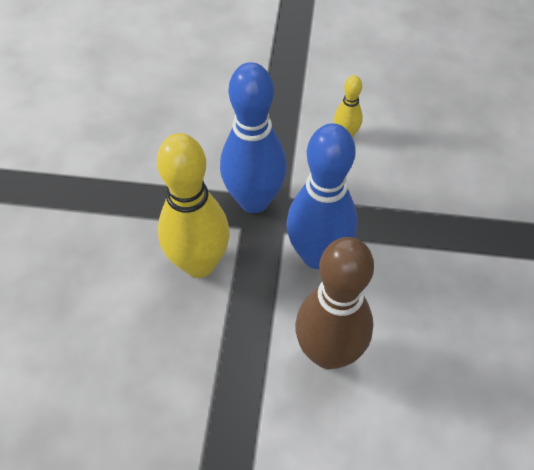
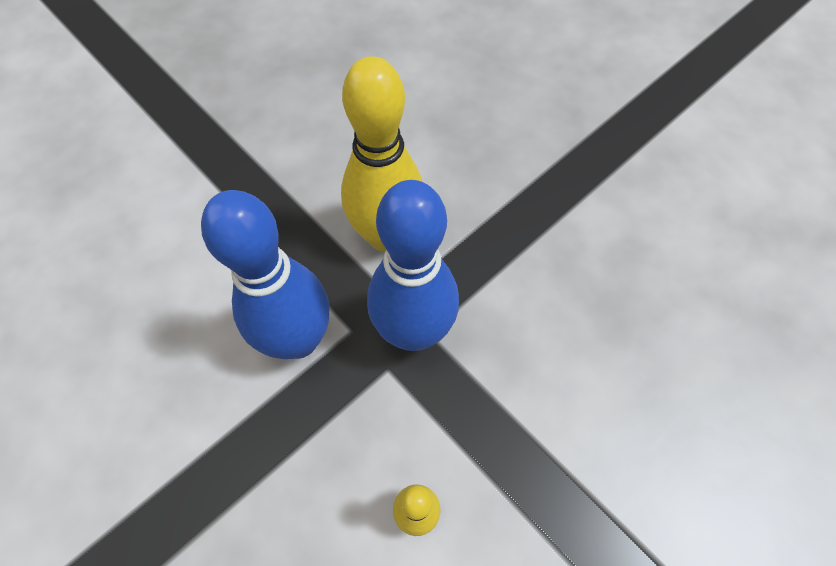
camera: 130 degrees right, 5 degrees up
brown bowling pin [295,237,374,369] -> none

